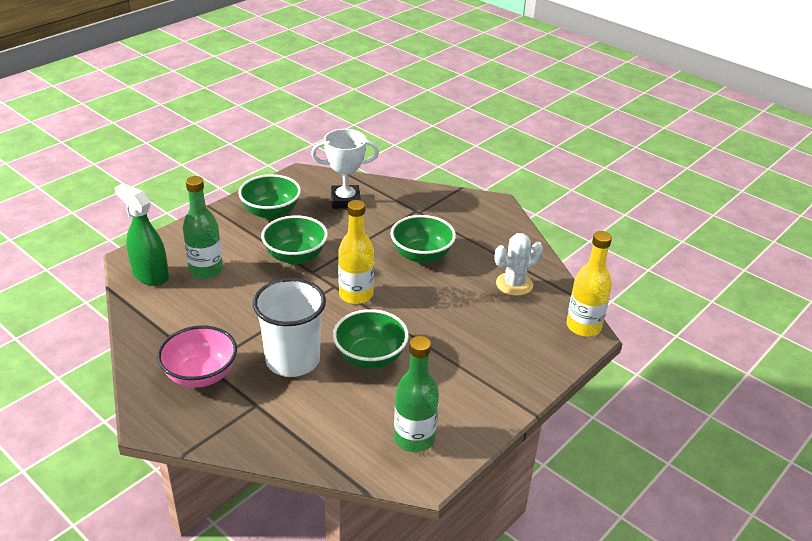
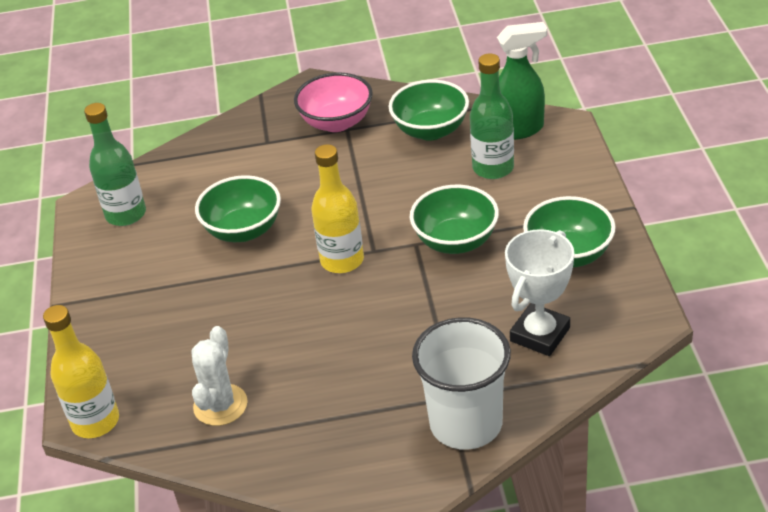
camera: 135 degrees right, 5 degrees up
white cup [253,278,326,377] -> white cup moved to [412,317,511,450]
green bowl [391,215,456,264] -> green bowl moved to [389,80,469,141]

